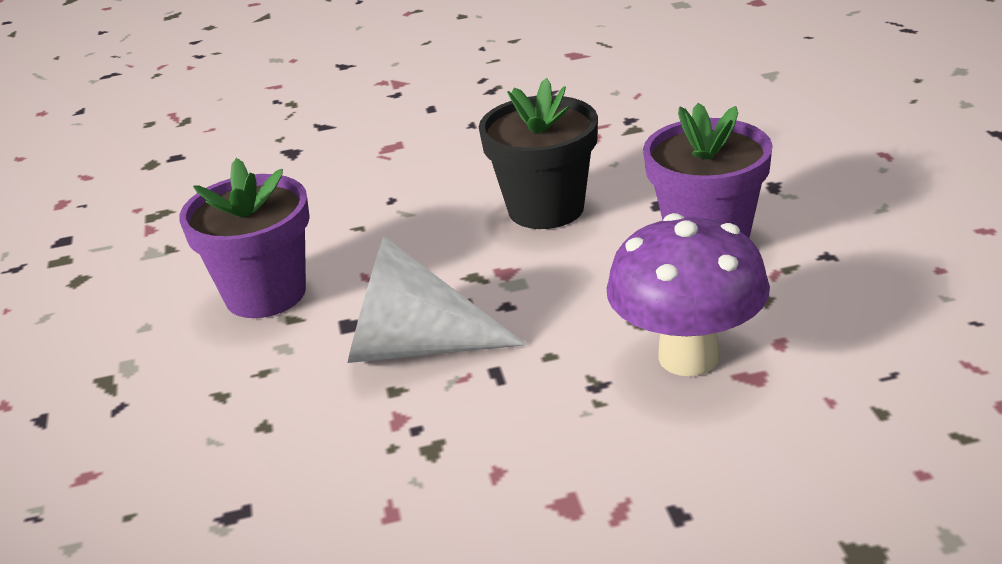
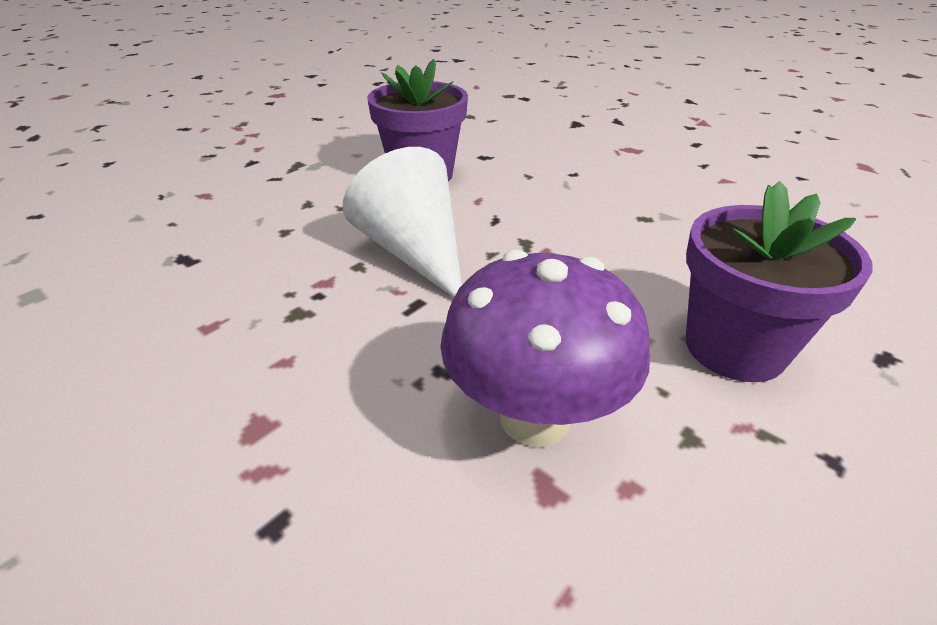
camera: 50 degrees right, 5 degrees up
black flower pot [479,78,598,229] -> none

